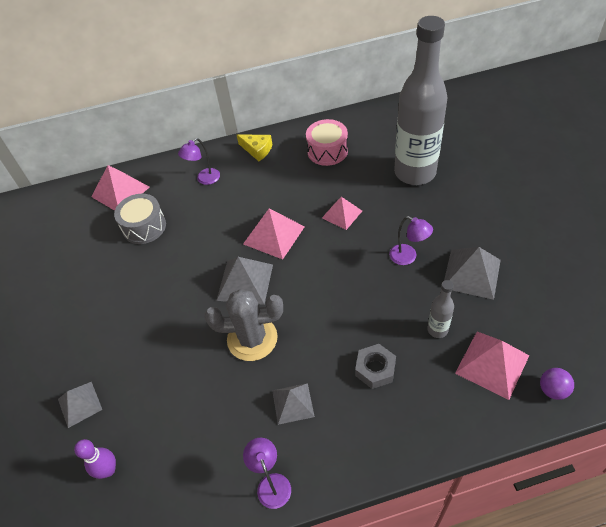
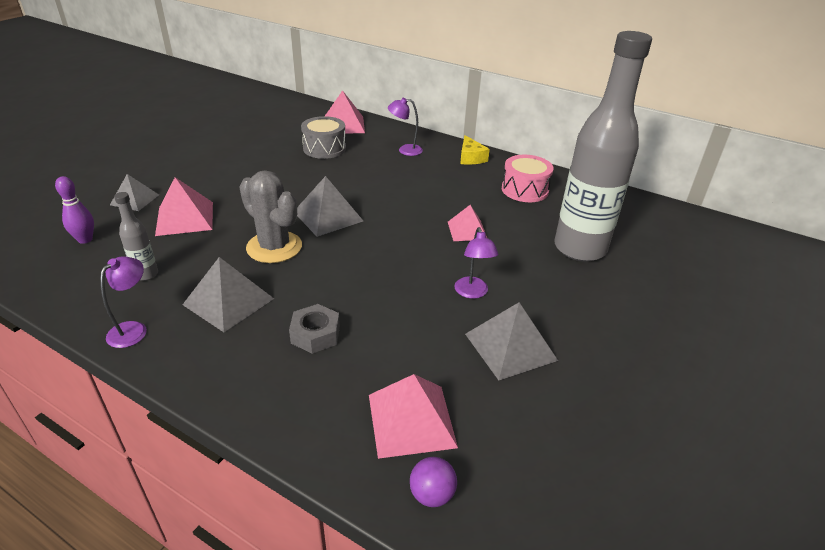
camera: 40 degrees right, 15 degrees down
pink pyramid [243,209,305,260] -> pink pyramid moved to [155,177,213,236]
grey pyramid [272,383,315,425] -> grey pyramid [182,257,274,332], size x1.53
grey bottle [427,280,454,338] -> grey bottle moved to [114,192,158,281]

